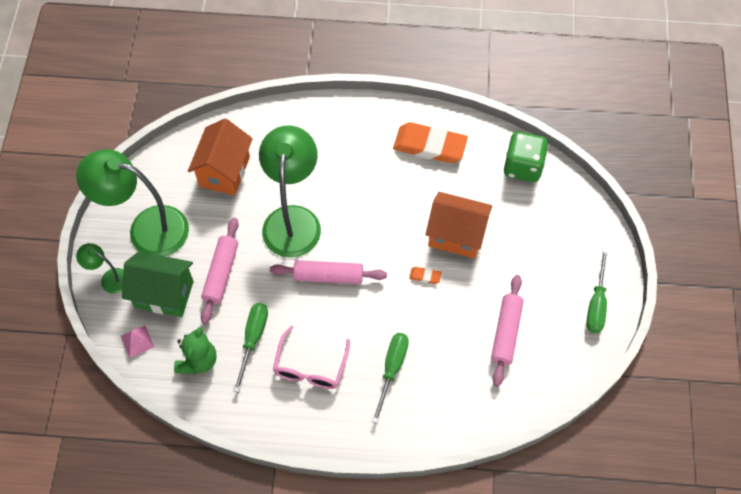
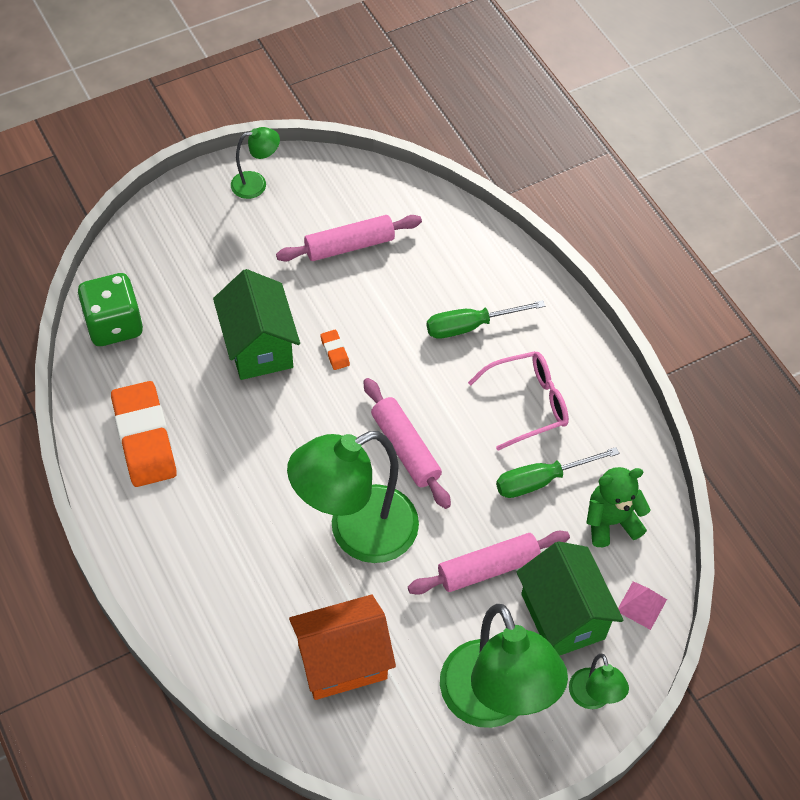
camera: 125 degrees left, 5 degrees down
orange house [425,192,492,259] -> green house [213,269,300,380]
green screwdriver [586,248,608,333] -> green lamp [231,127,280,199]

